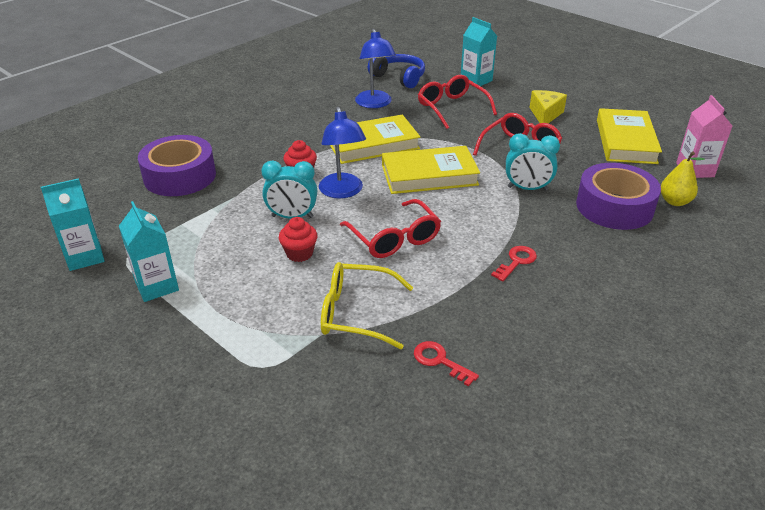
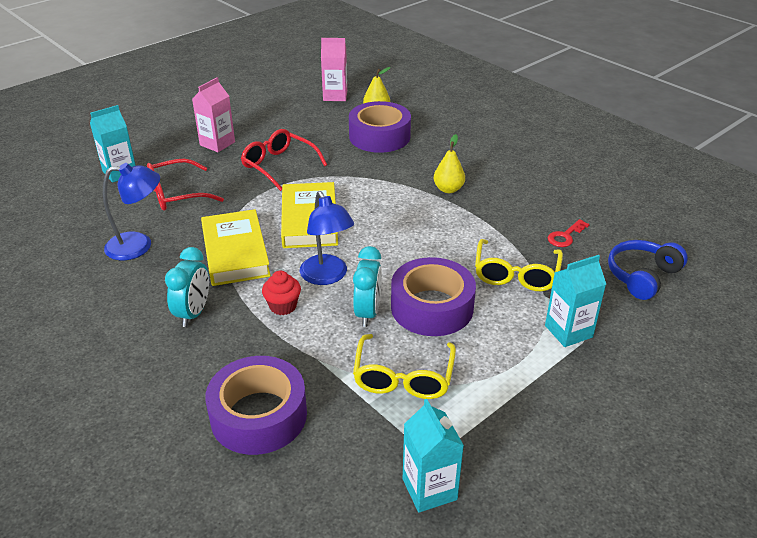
camera: 85 degrees left, 0 degrees up
turquoise carton [119,201,179,302] -> turquoise carton moved to [545,255,606,347]
red cupcake [279,217,317,262] -> purple tape [391,257,476,336]
blue lamp [319,107,366,199] -> blue lamp turned 75 degrees clockwise [300,191,354,285]
red glasses [340,199,441,258] -> none
blue headphones [368,54,425,88] -> blue headphones moved to [608,240,688,300]
red key [491,246,537,281] -> yellow pear [434,134,465,193]
turquoise clock [506,133,560,191] -> turquoise clock moved to [165,247,209,327]
yellow cheese [529,90,567,123] -> pink carton [192,77,235,152]
yellow book [597,108,662,164] -> none
none -> yellow glasses [353,334,456,399]

